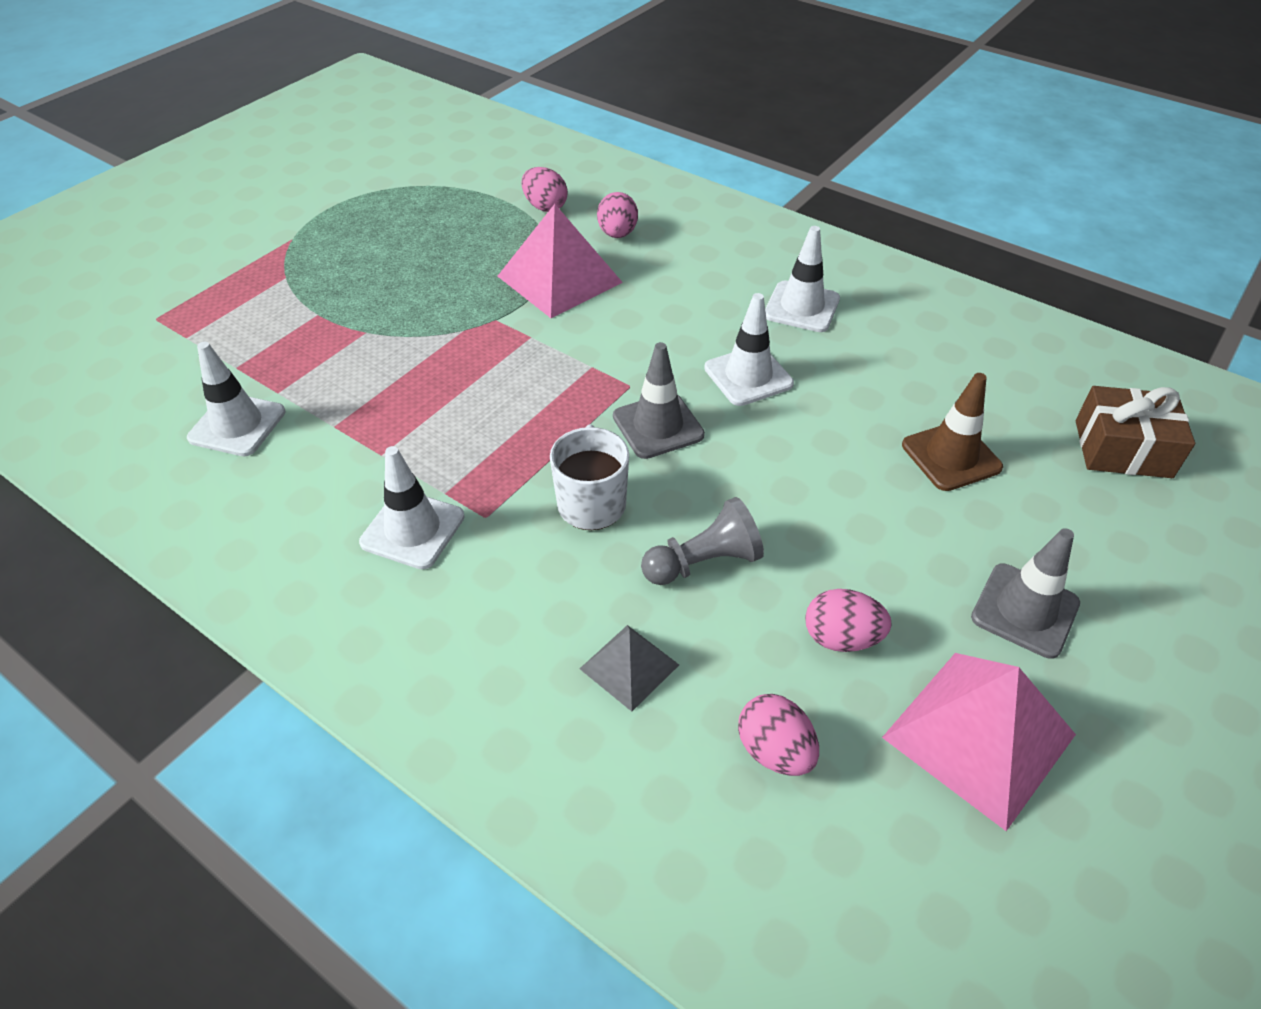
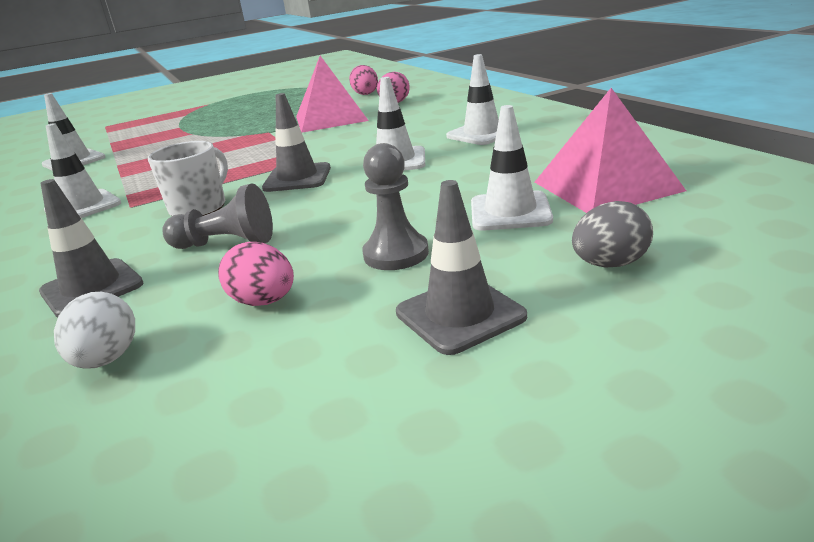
camera: 30 degrees right, 20 degrees down
grey pyramid [580,625,679,712] -> grey traffic cone [39,179,143,317]
pink egg [738,694,819,776] -> white egg [54,292,135,369]
pink pyramid [882,653,1076,831] -> pink pyramid moved to [535,88,686,213]
brown traffic cone [902,373,1003,491] -> white traffic cone [471,105,553,231]
brown gift [1076,386,1195,478] -> none
none -> grey pawn [362,143,429,270]
none -> grey egg [572,201,653,268]

